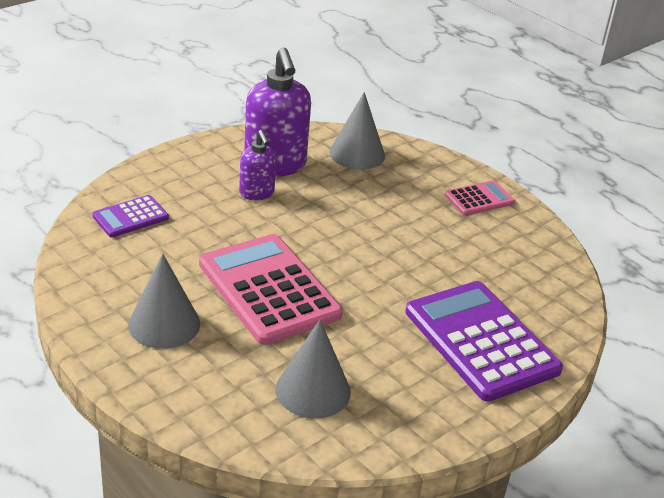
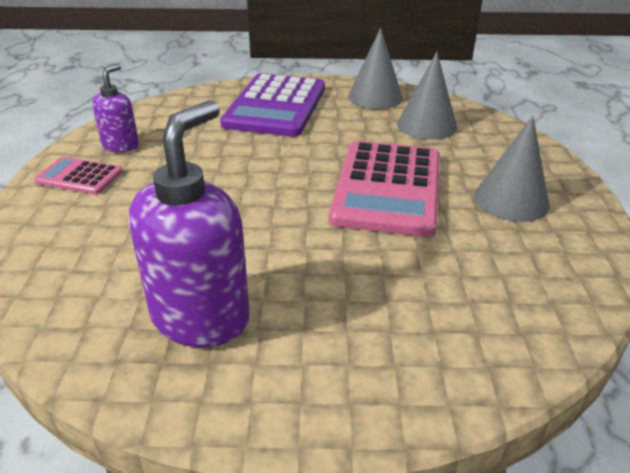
camera: 135 degrees left, 0 degrees up
purple calculator [92,195,169,237] -> none
purple soap dispenser [239,130,276,200] -> purple soap dispenser moved to [92,64,139,153]
grey cone [329,92,385,170] -> grey cone moved to [348,28,403,109]

